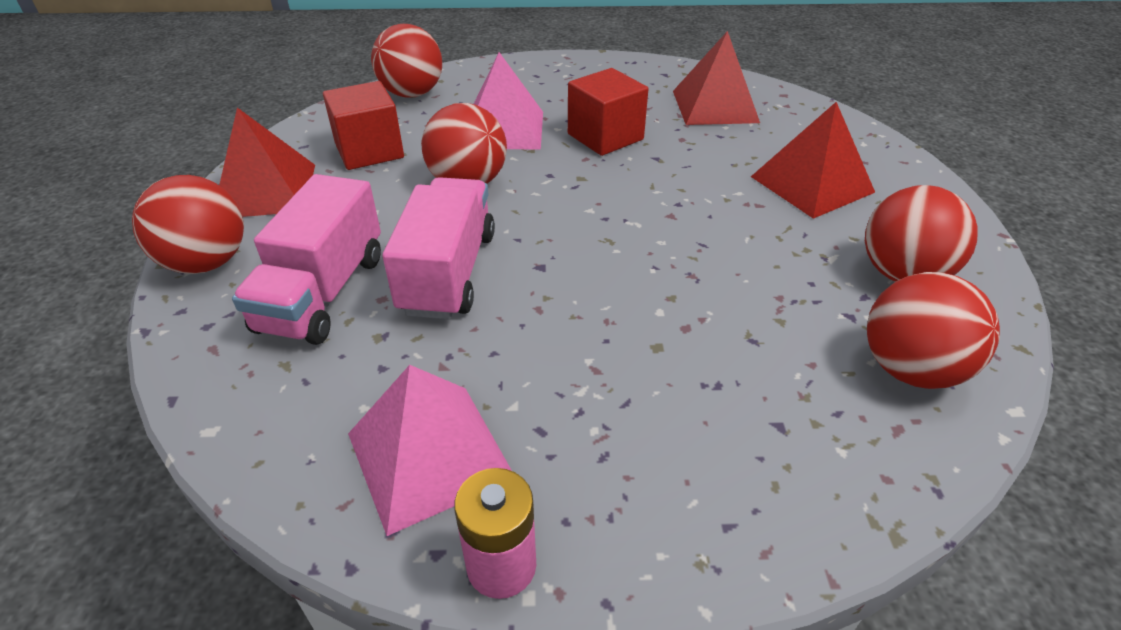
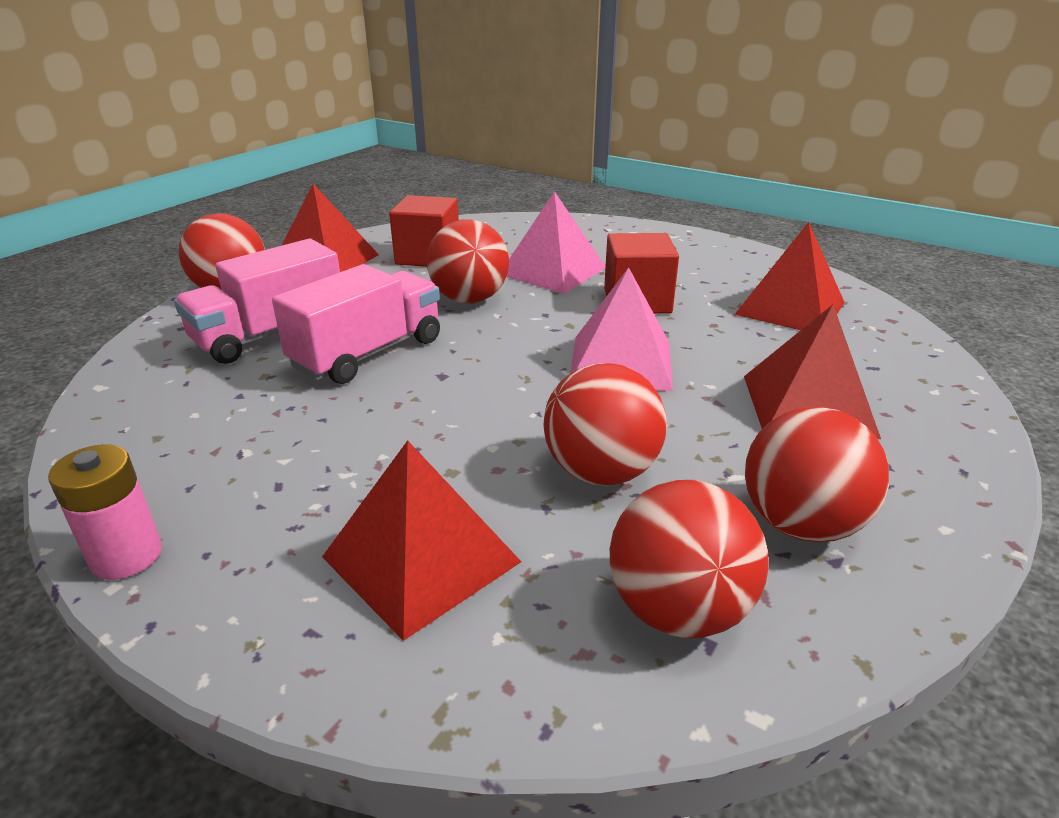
camera: 35 degrees right, 10 degrees down
pink pyramid [348,365,512,536] -> pink pyramid moved to [570,267,673,391]
red ball [371,24,442,97] -> red ball moved to [543,363,667,485]
none -> red pyramid [322,440,521,641]

